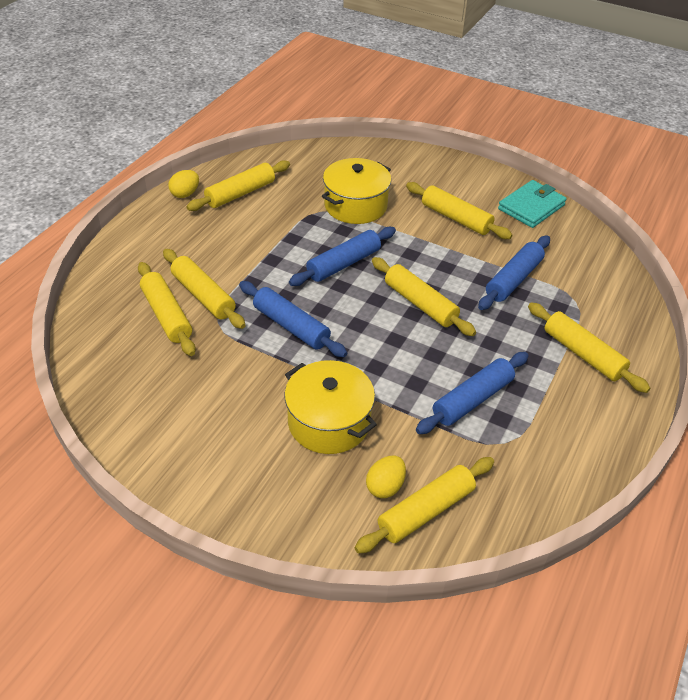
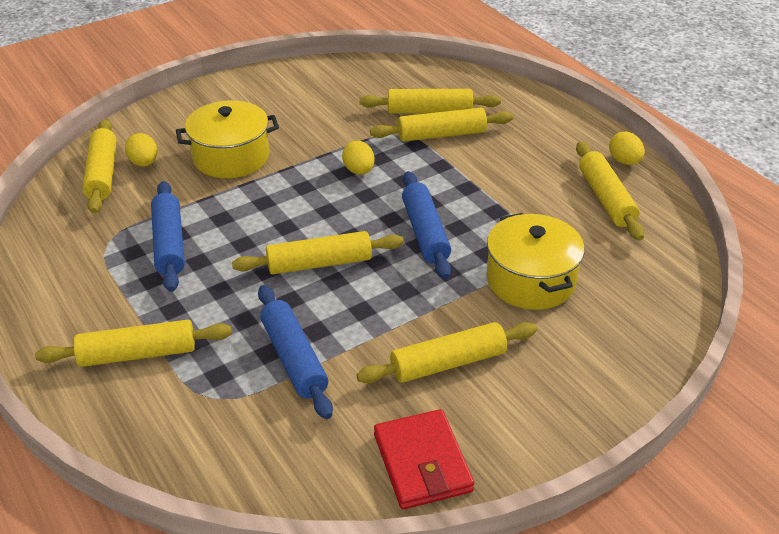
camera: 120 degrees right, 5 degrees down
blue rolling pin [239,281,347,357] -> yellow egg [342,141,375,175]
turquoise wallet [498,180,567,228] -> red wallet [374,409,474,509]

